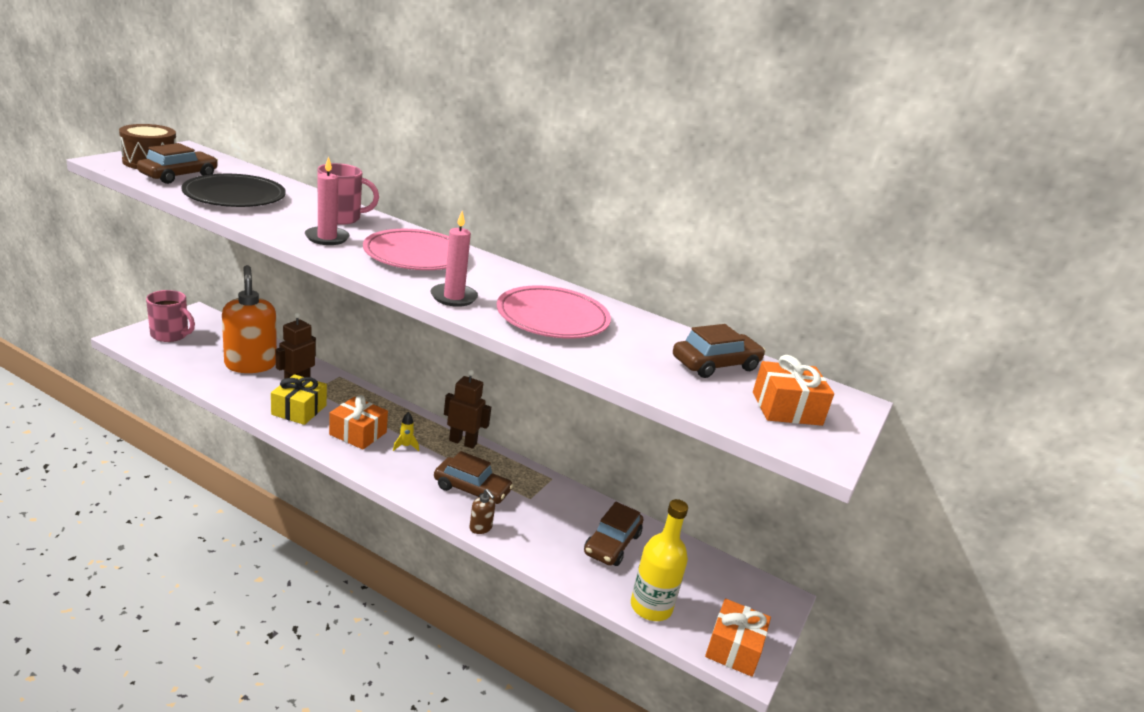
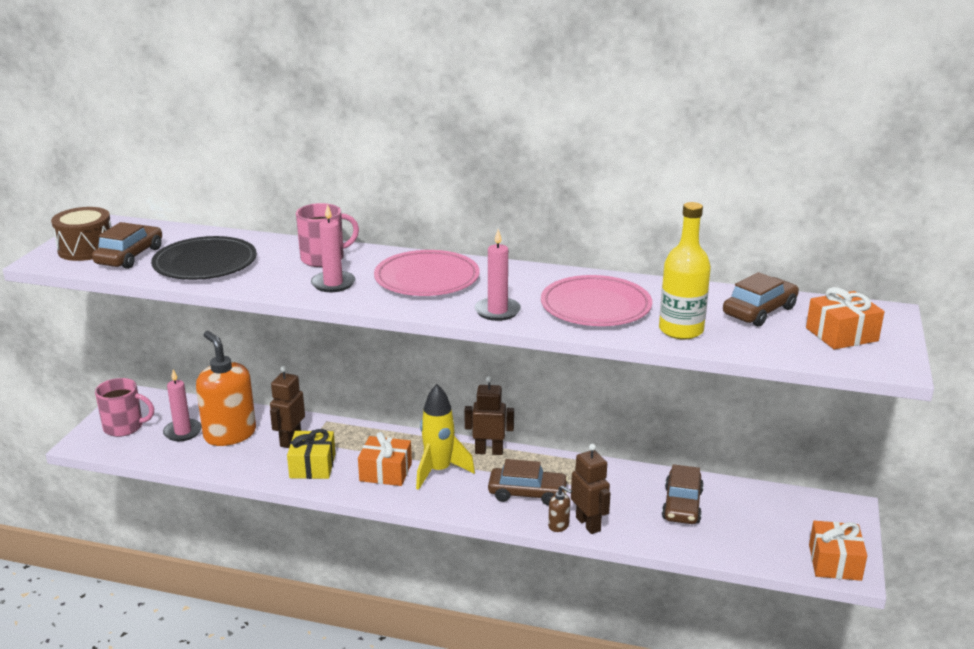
camera: 10 degrees left, 0 degrees up
yellow rocket [393,412,419,451] -> yellow rocket [416,384,475,490], size x2.37
yellow bottle [631,499,688,621] -> yellow bottle moved to [659,202,711,340]
none -> pink candle [163,370,202,441]
none -> brown robot [571,444,611,534]

